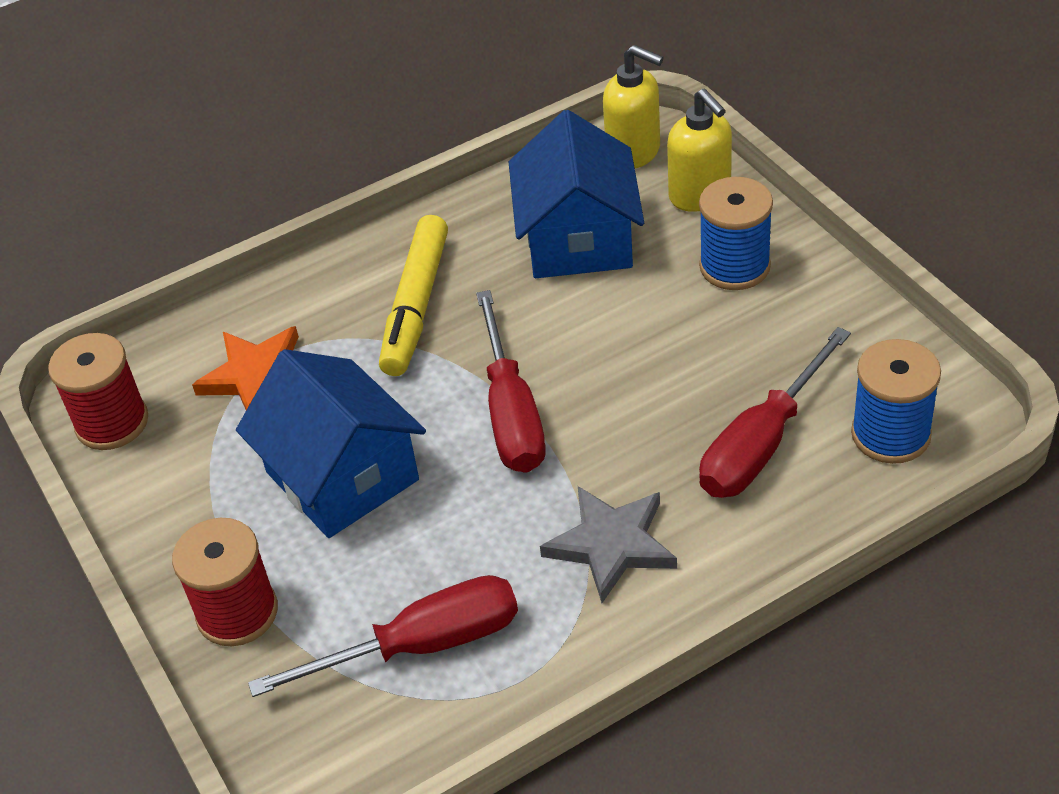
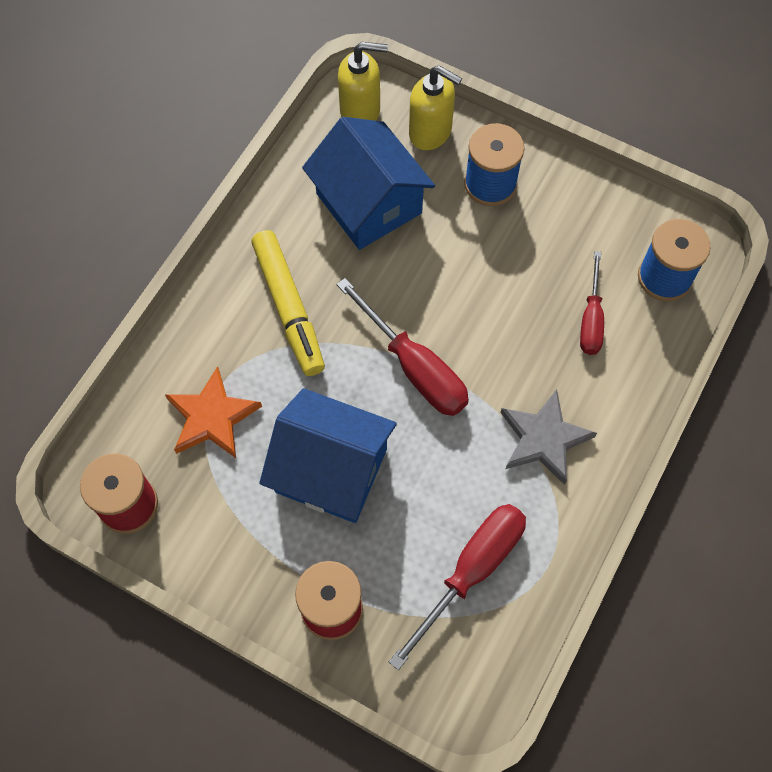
camera: 35 degrees left, 20 degrees up
red screwdriver [699,327,851,498] -> red screwdriver [580,251,604,355], size x0.63

